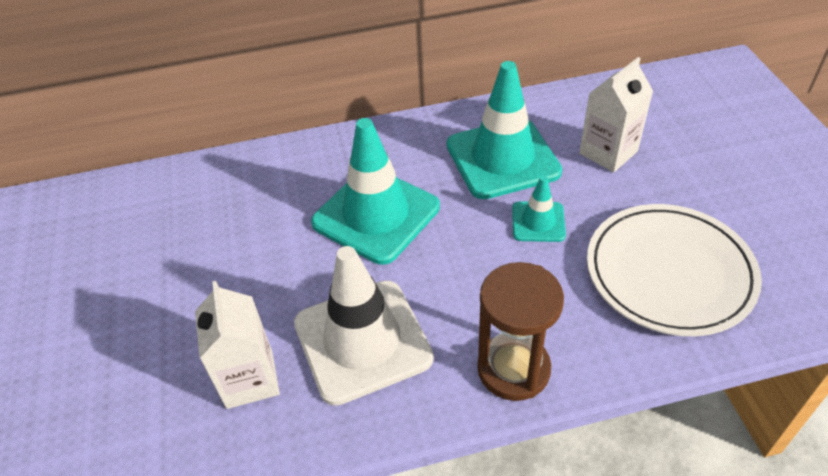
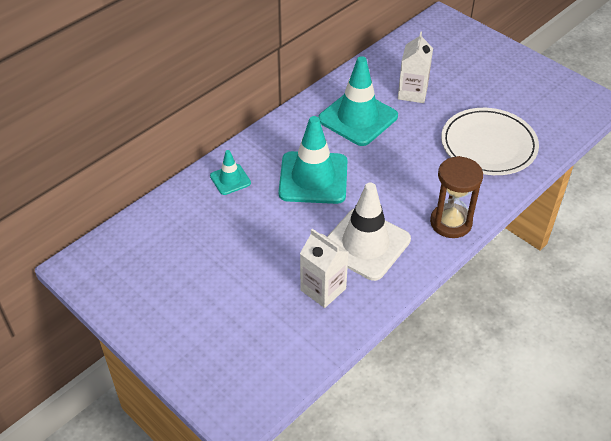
camera: 35 degrees left, 0 degrees up
turquoise traffic cone [512,176,566,242] -> turquoise traffic cone moved to [210,150,251,195]

